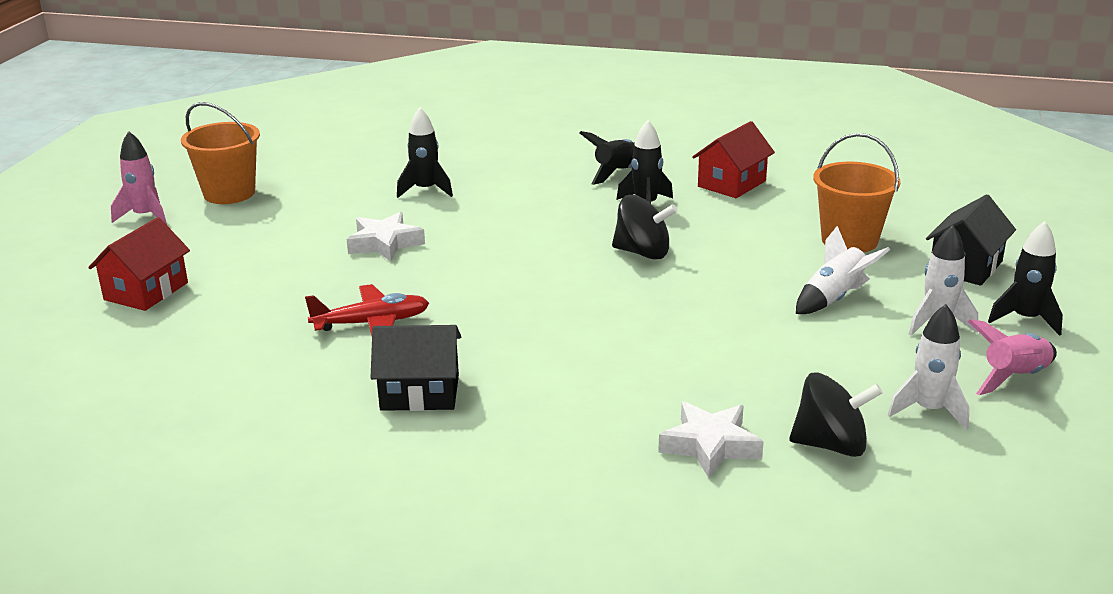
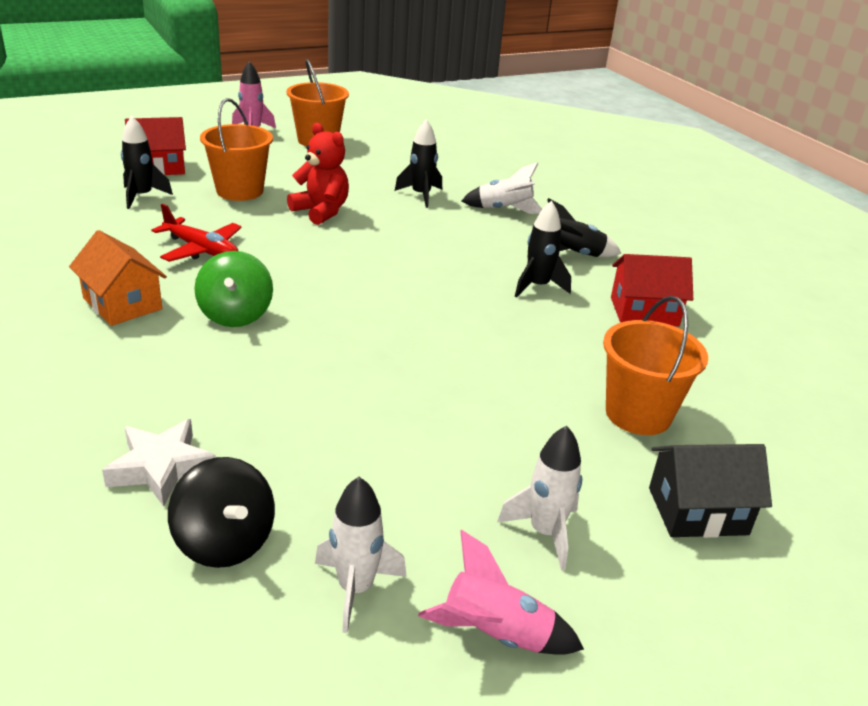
camera: 45 degrees right, 5 degrees up
white star [347,212,425,261] -> red teddy bear [287,123,349,225]
black house [371,325,461,411] -> orange house [69,230,167,326]
black spinning top [612,195,677,260] -> none
white rocket [796,226,890,314] -> white rocket moved to [461,162,542,214]
black rocket [988,221,1063,336] -> black rocket moved to [121,116,173,209]
none -> green spinning top [194,251,273,327]
none -> orange bucket [200,98,273,201]

